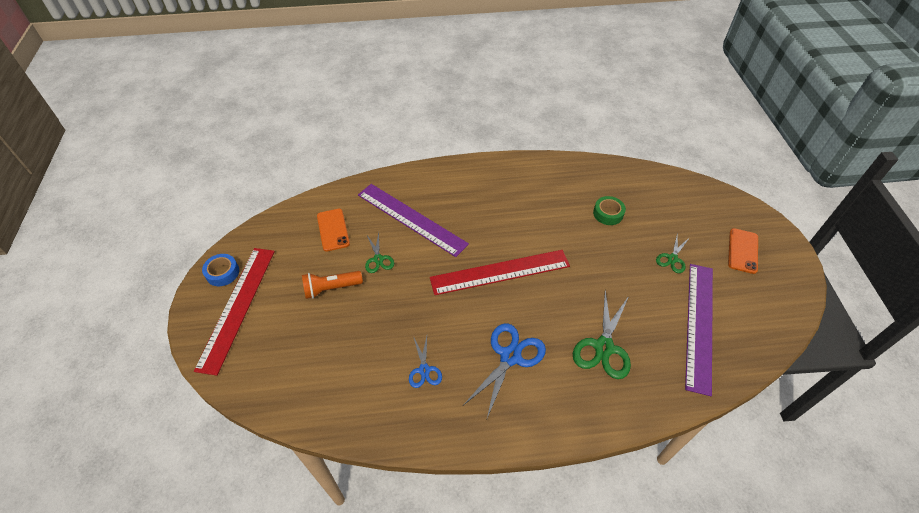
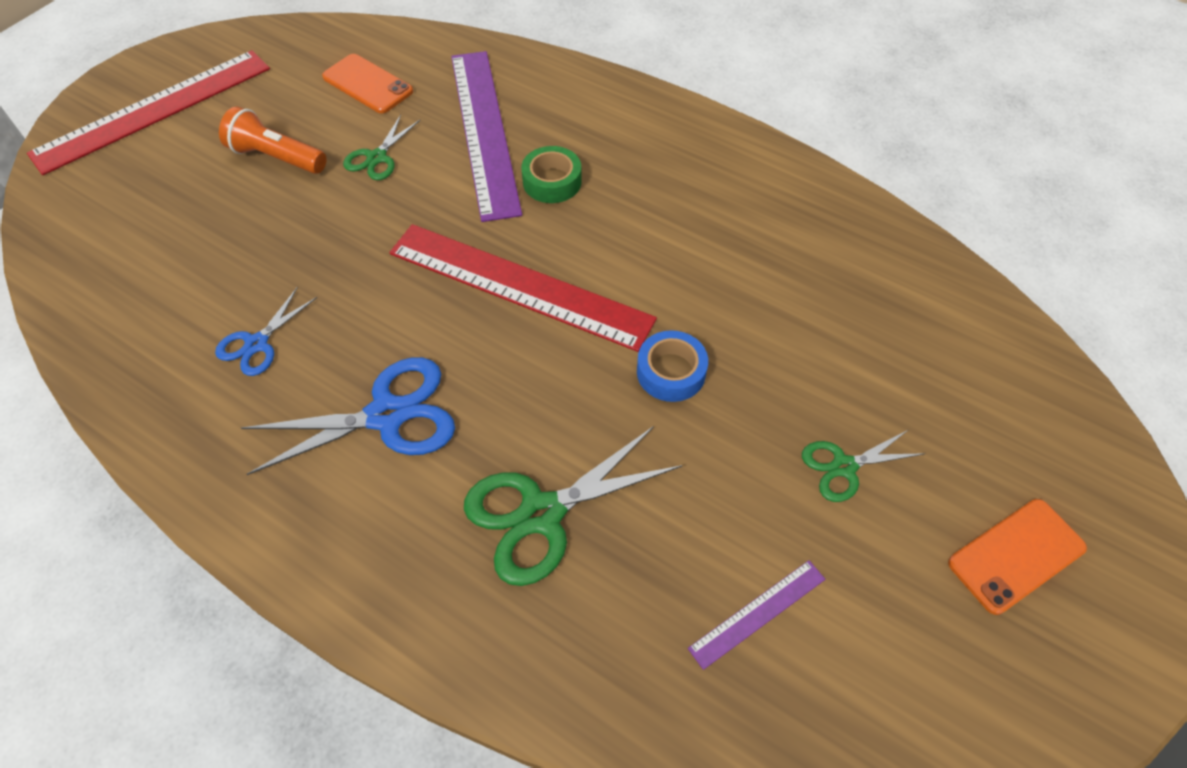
camera: 40 degrees right, 5 degrees up
blue tape [202,254,239,286] -> blue tape moved to [637,330,708,402]
orange phone [317,209,350,252] -> orange phone turned 75 degrees counterclockwise [322,54,413,113]
green tape [593,196,626,225] -> green tape moved to [521,146,582,203]
purple ruler [685,264,713,396] -> purple ruler [688,560,825,670], size x0.45

